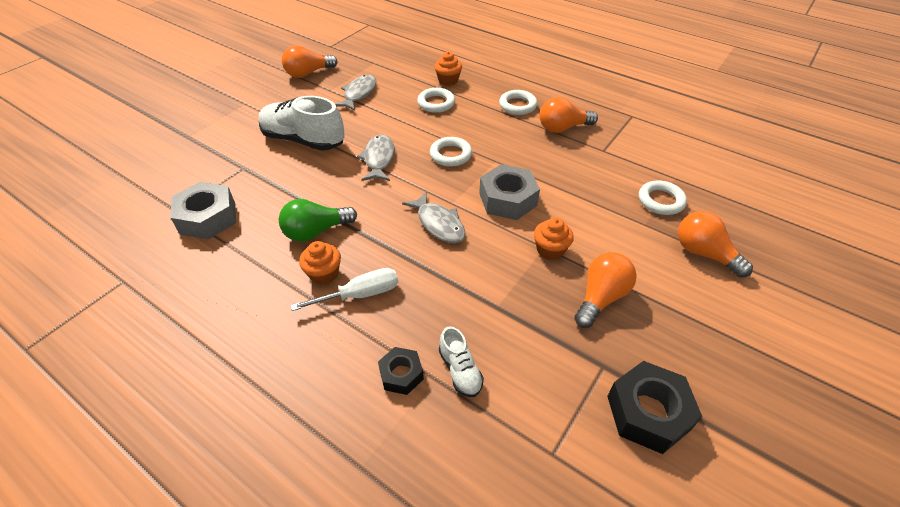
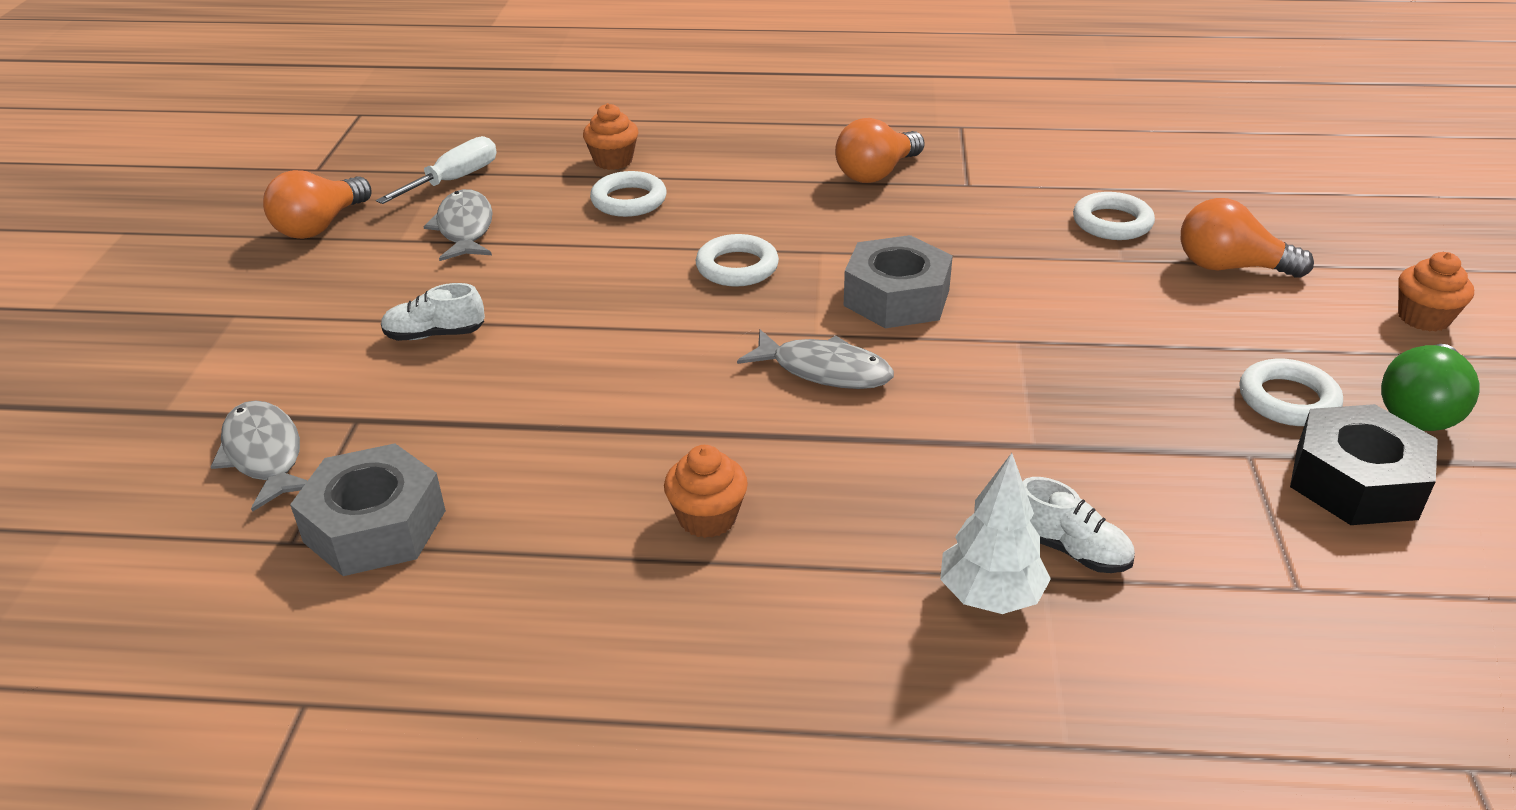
camera: 30 degrees left, 10 degrees down
white shoe [259,96,345,151] -> white shoe [381,283,485,341], size x0.49
green light bulb [279,199,357,242] -> green light bulb moved to [1381,344,1479,431]
white screwdriver [290,268,398,311] -> white screwdriver moved to [376,136,497,204]
grey fish [357,134,395,181] -> grey fish moved to [210,400,308,512]
black nut [378,347,424,395] -> white tree [940,453,1051,614]
white ring [499,90,538,115] -> white ring moved to [1239,359,1343,426]
orange cupcake [534,217,574,260] -> orange cupcake moved to [1398,252,1474,331]
orange light bulb [574,252,637,328] -> none

